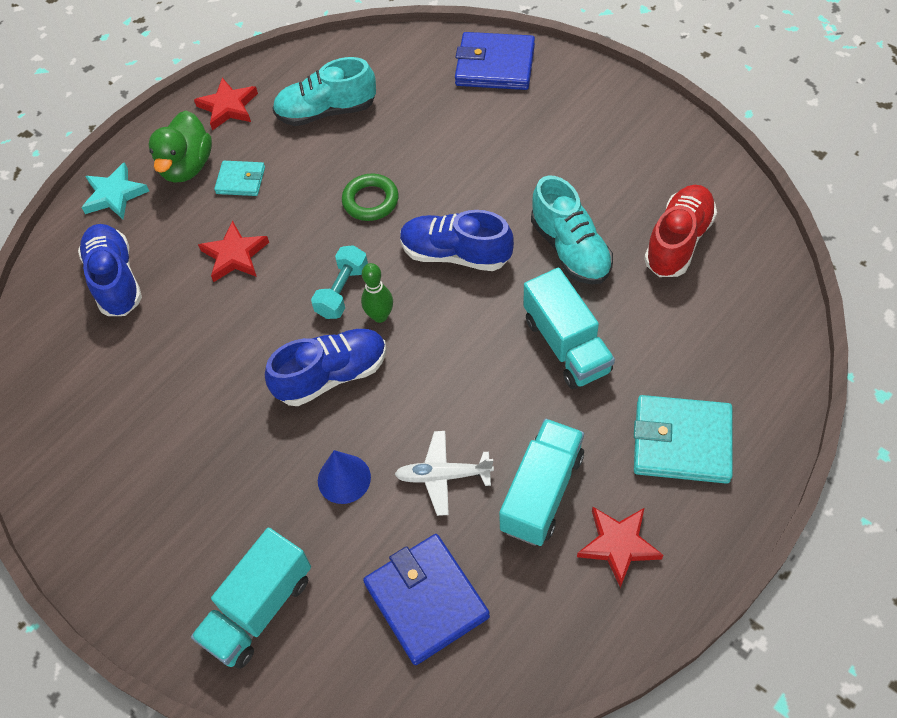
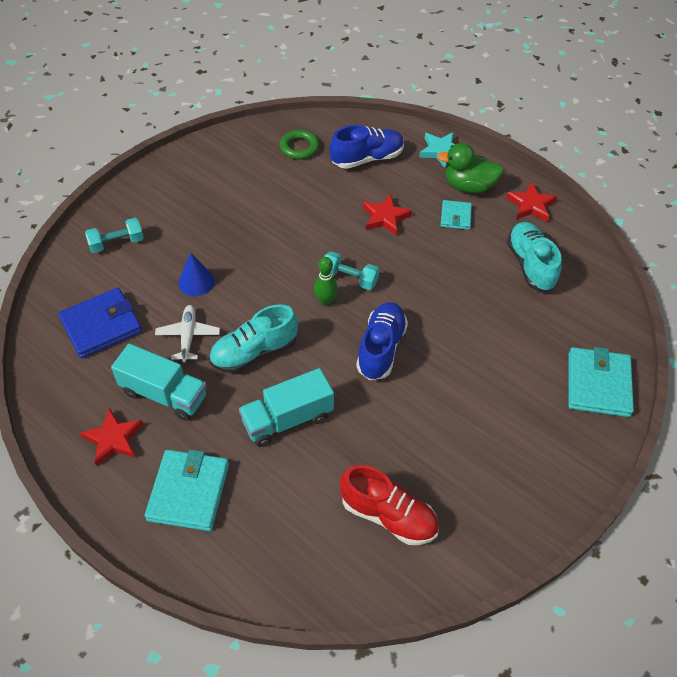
camera: 85 degrees right, 5 degrees down
turquoise truck [191,527,311,669] -> turquoise dumbbell [85,218,144,253]
blue shoe [265,329,386,406] -> none
green ring [342,174,399,221] -> green ring moved to [280,130,319,160]
blue wallet [455,32,535,90] -> turquoise wallet [569,347,634,417]
turquoise shoe [531,175,613,284] -> turquoise shoe moved to [209,304,298,373]

